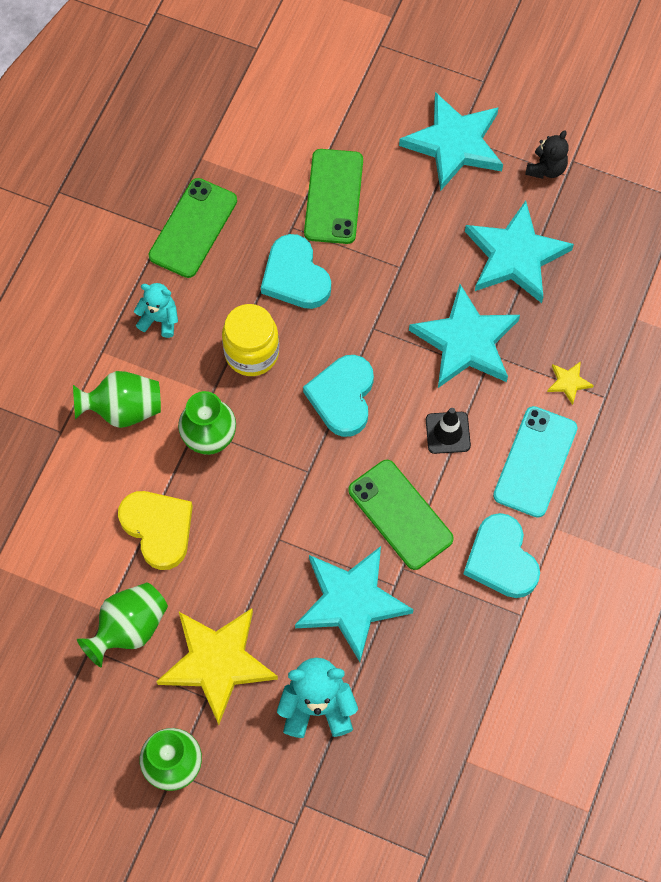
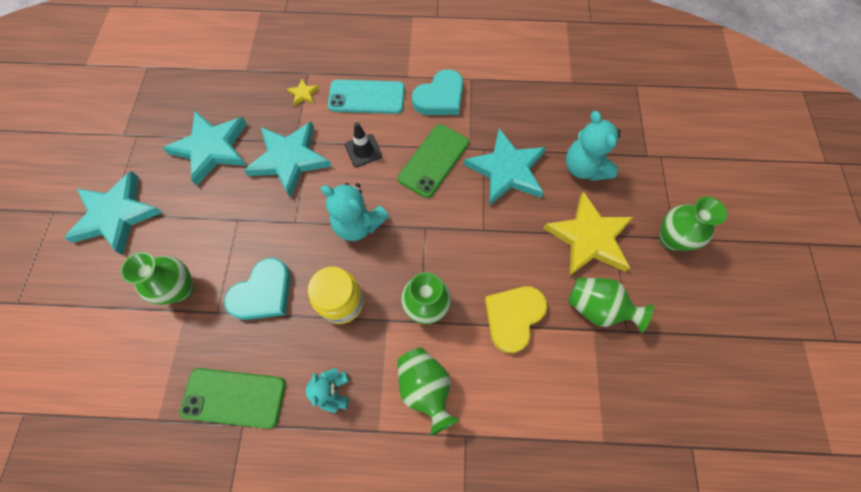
camera: 110 degrees left, 0 degrees up
turquoise heart [303,355,374,437] -> turquoise teddy bear [321,183,389,241]
green phone [304,149,363,244] -> green vase [121,252,194,305]
black teddy bear [525,130,569,179] -> none

